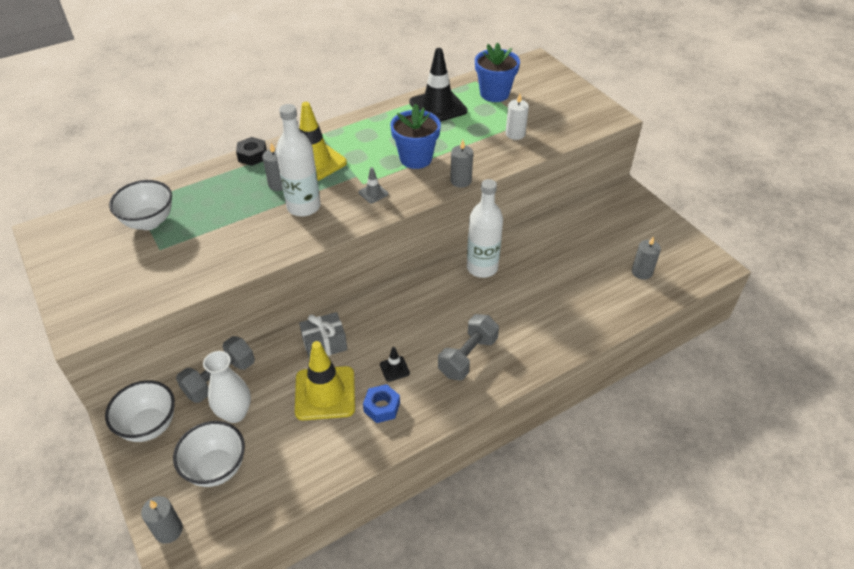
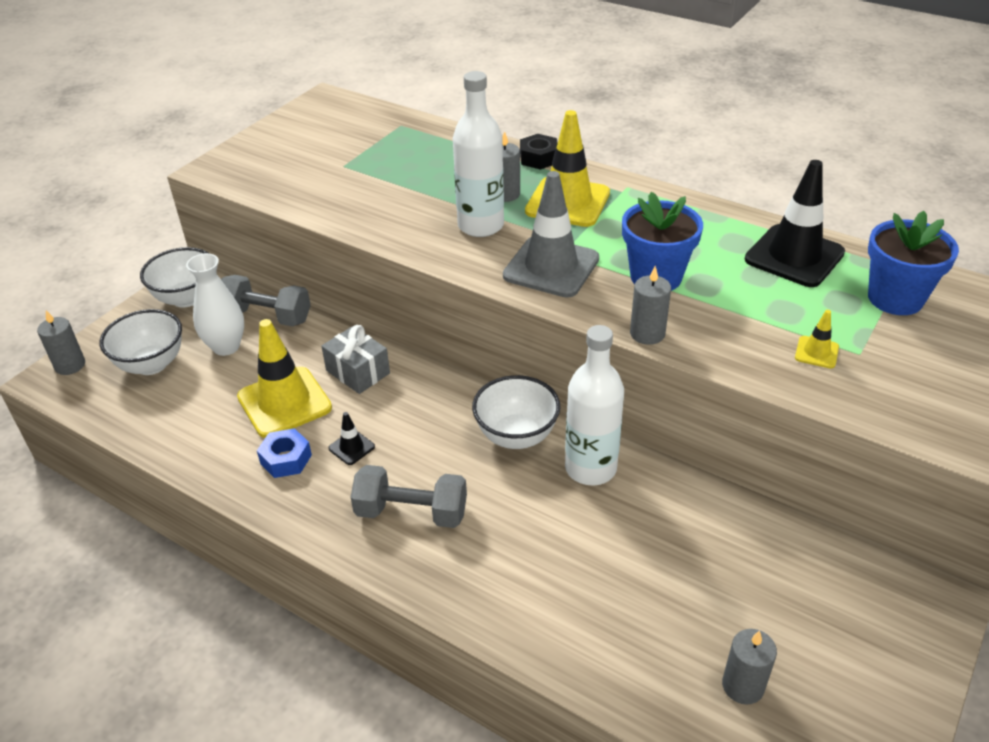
camera: 65 degrees right, 5 degrees down
white bowl [109,180,172,230] -> white bowl moved to [472,375,560,449]
grey traffic cone [358,167,389,204] -> grey traffic cone [503,171,599,297], size x2.26
white candle [506,93,529,140] -> yellow traffic cone [795,310,839,368]

